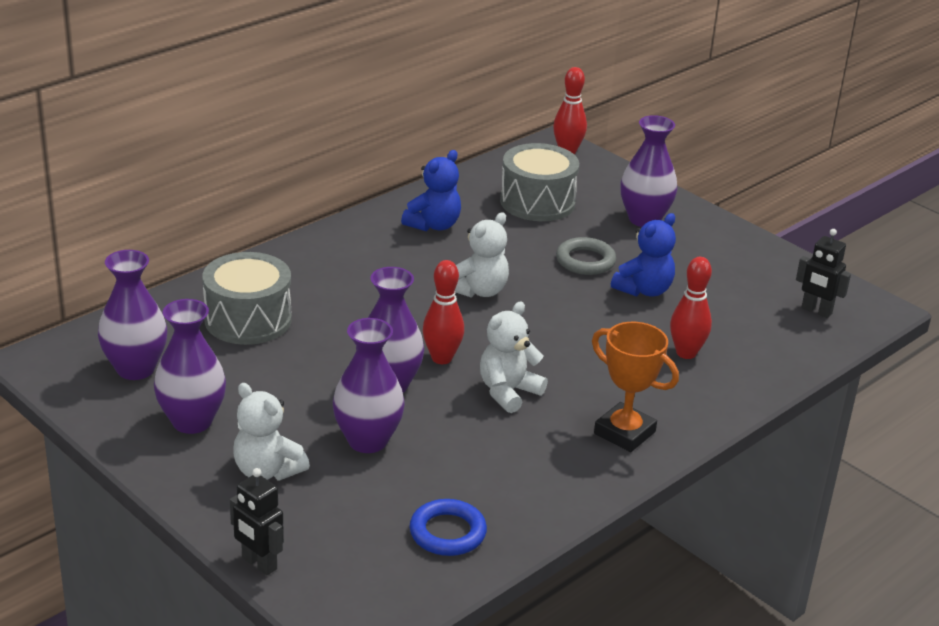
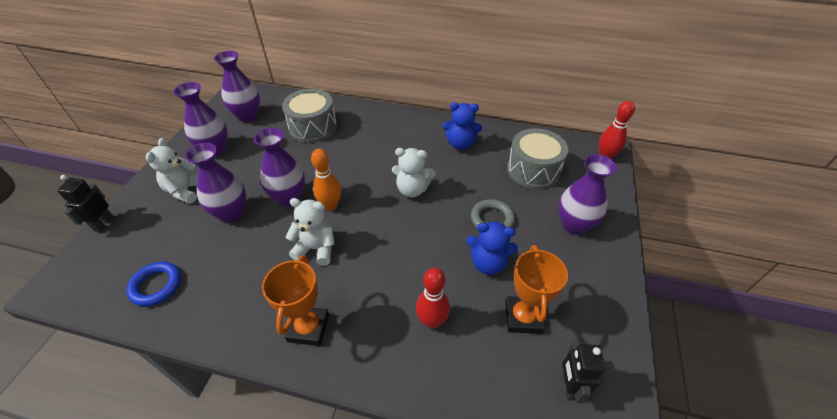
camera: 60 degrees right, 15 degrees up
red bowling pin [423,260,464,364] -> orange bowling pin [311,149,341,211]
none -> orange trophy [505,245,568,334]

